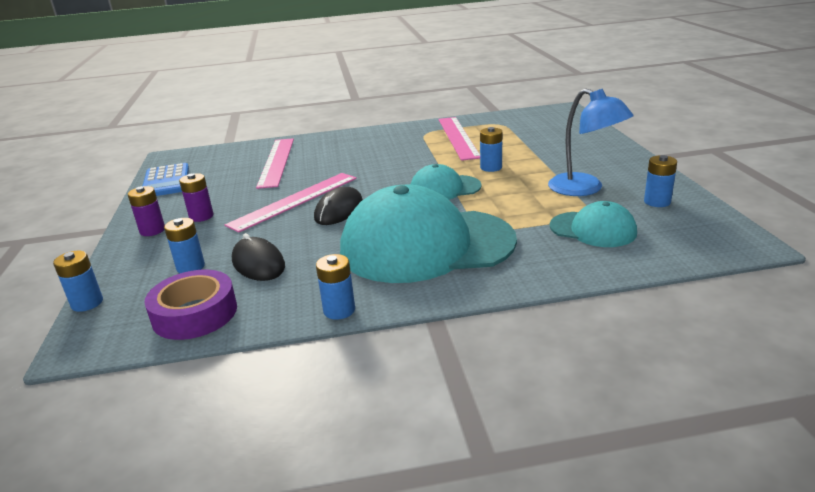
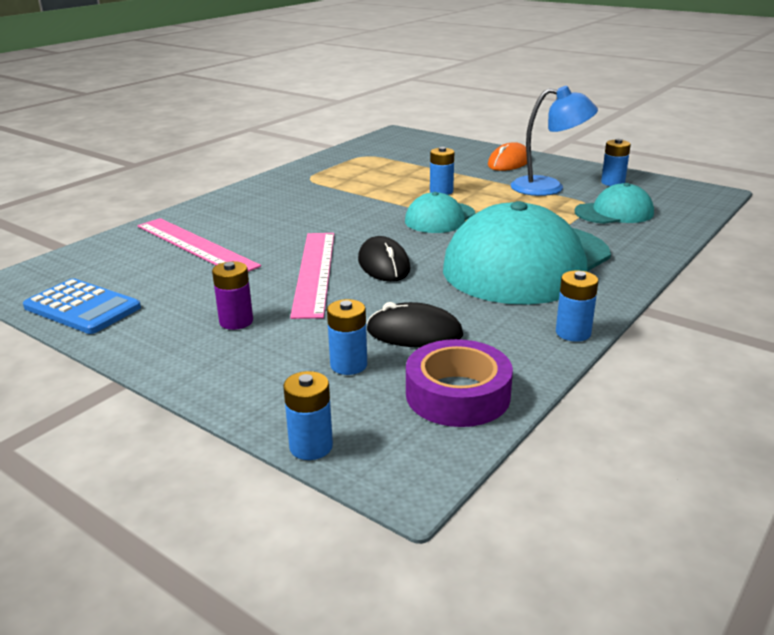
camera: 45 degrees left, 0 degrees up
purple battery [128,186,165,236] -> none
pink ruler [438,117,480,161] -> none
none -> orange mouse [488,142,527,171]

